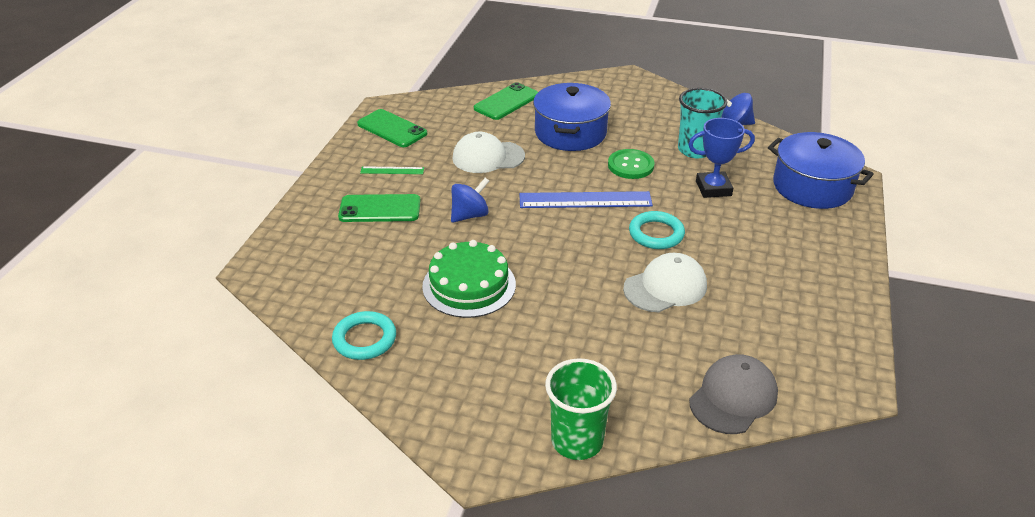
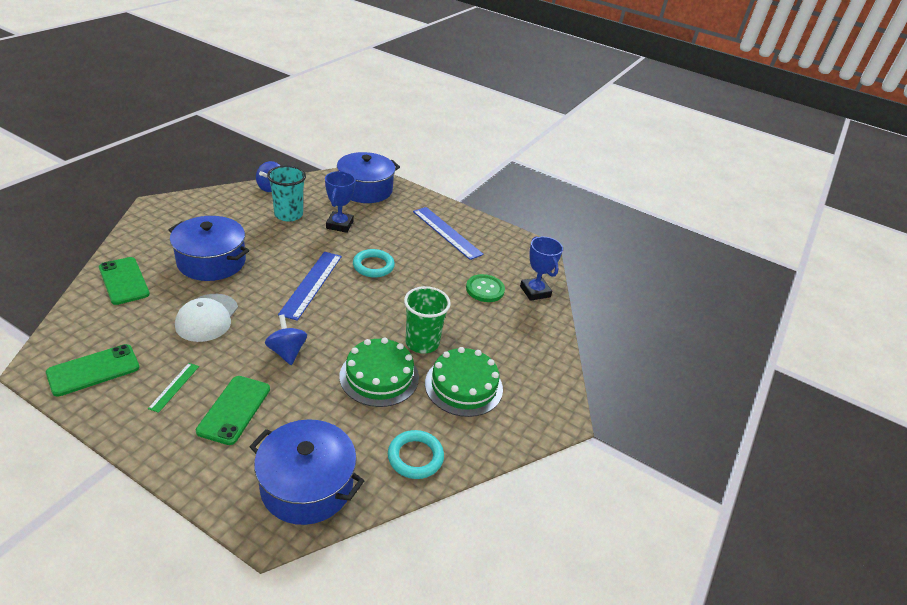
camera: 80 degrees left, 0 degrees up
green cup [545,358,617,460] -> green cup moved to [404,286,451,353]
green button [608,149,654,179] -> green button moved to [466,274,505,302]
white cap [623,253,707,312] -> none
grey cap [689,354,778,434] -> blue trophy [520,236,563,301]
none -> blue pot [249,419,364,525]
none -> blue ruler [413,207,484,260]
none -> green cake [425,347,503,417]

